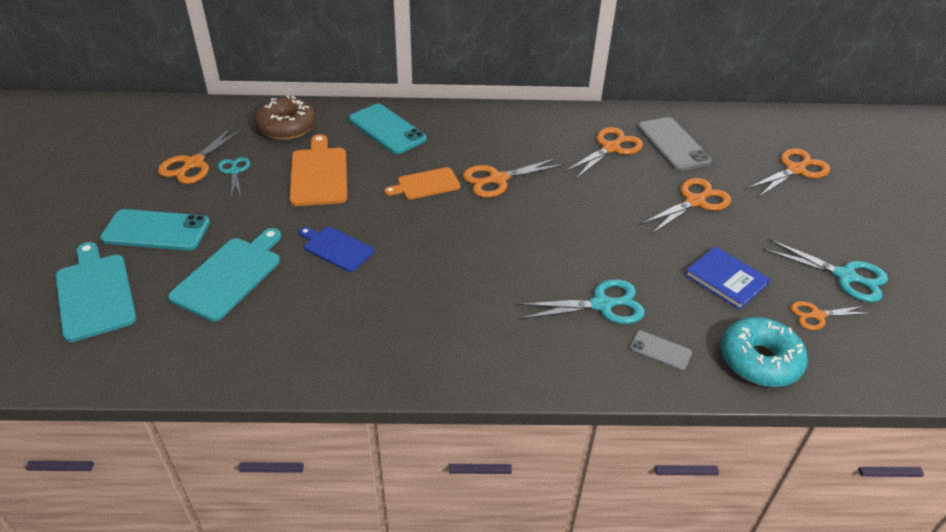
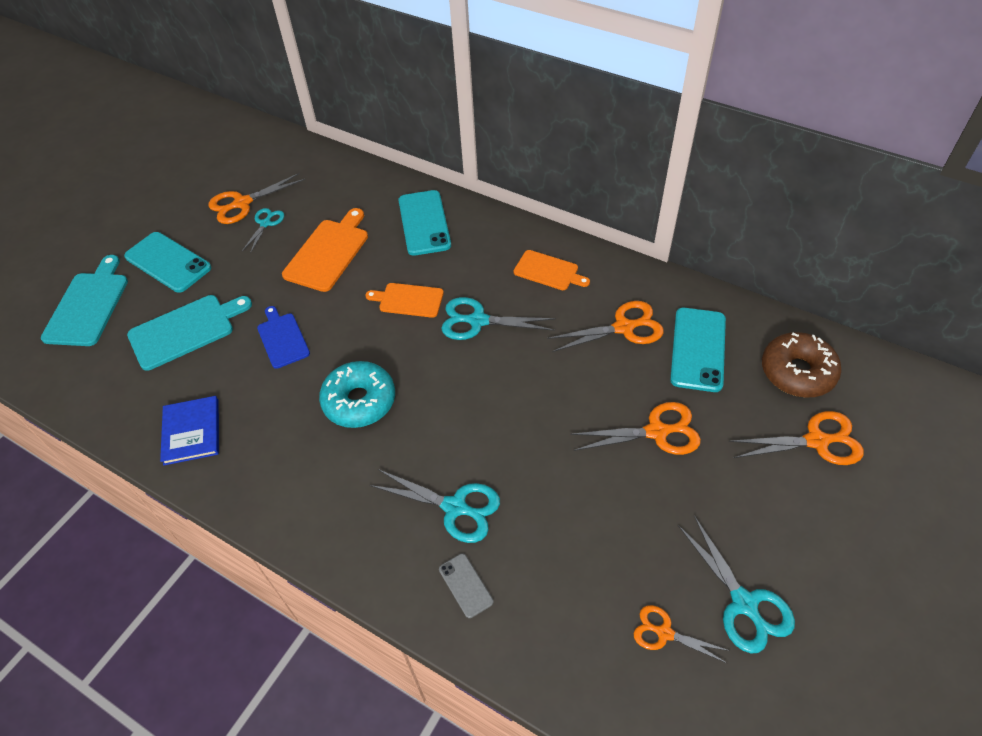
camera: 35 degrees right, 10 degrees up
brown donut [254,96,316,140] -> brown donut moved to [762,332,842,398]
orange scissors [463,158,565,198] -> turquoise scissors [441,297,556,340]
grey phone [637,117,712,171] -> turquoise phone [670,308,726,392]
blue book [685,246,770,310] -> blue book moved to [160,396,219,465]
turquoise donut [721,317,808,387] -> turquoise donut moved to [319,361,395,428]
none -> orange cutting board [514,250,590,290]

